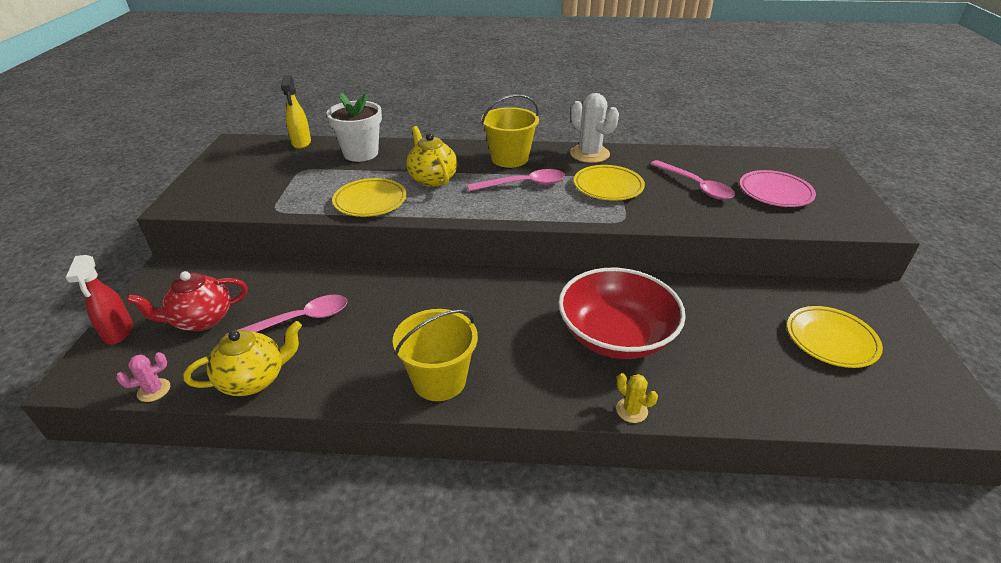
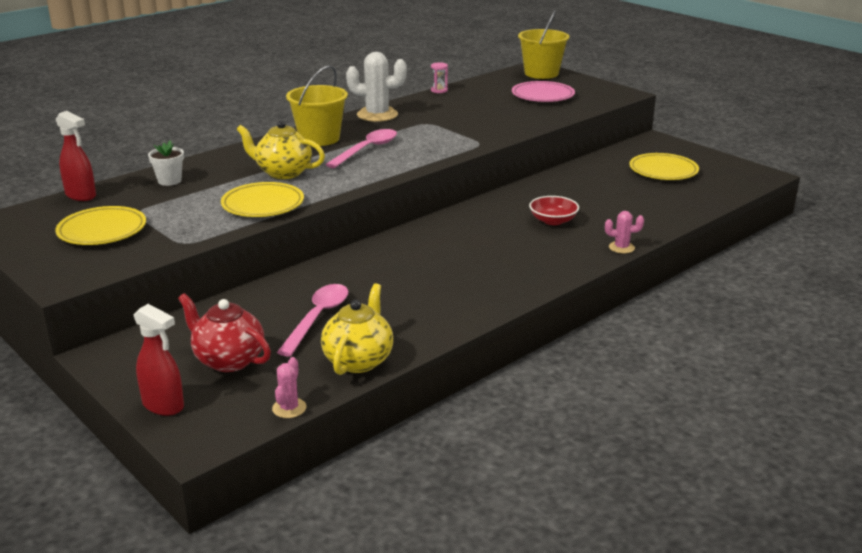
camera: 45 degrees left, 10 degrees down
red teapot [126,271,248,331] -> red teapot turned 105 degrees clockwise [178,293,271,372]
yellow spray bottle [281,75,311,149] -> red spray bottle [56,111,96,201]
white flower pot [327,93,382,162] -> white flower pot [148,140,184,186], size x0.55
yellow bucket [393,309,478,401] -> yellow bucket moved to [518,10,569,79]
red bowl [558,268,686,359] -> red bowl [529,196,579,225], size x0.47
yellow plate [574,165,645,201] -> yellow plate moved to [55,206,146,245]
yellow cactus [616,373,658,423] -> pink cactus [605,211,644,253]
pink spoon [650,160,735,200] -> none
none -> pink hourglass [431,62,448,93]

